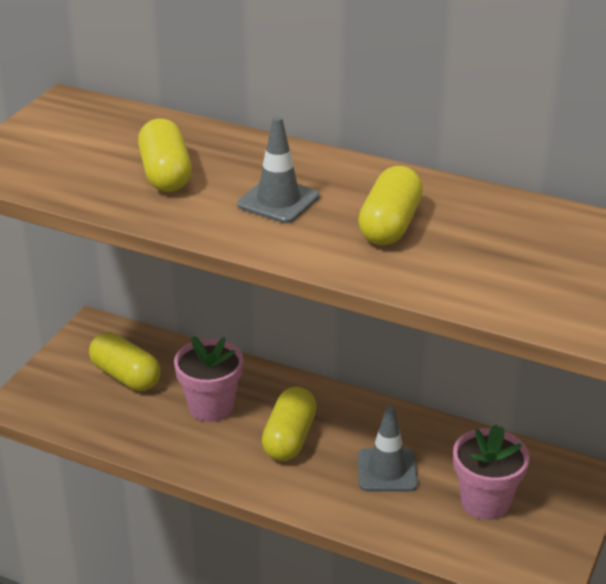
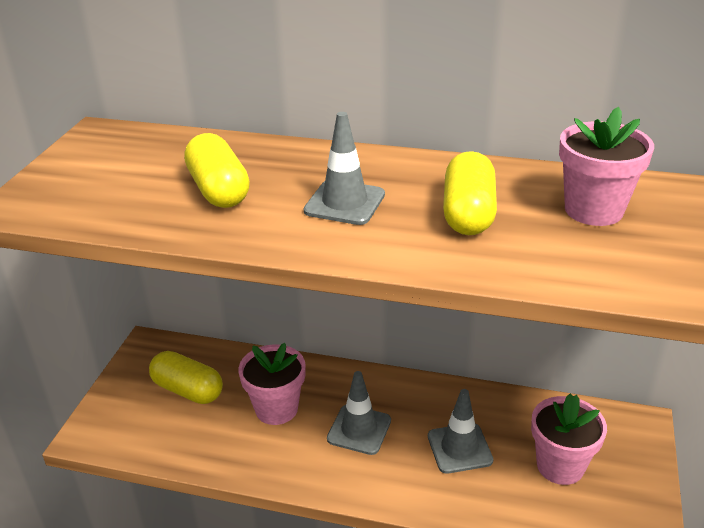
camera: 10 degrees left, 0 degrees up
yellow capsule [262,387,317,461] -> grey traffic cone [327,371,391,455]
none -> pink flower pot [559,107,654,226]

